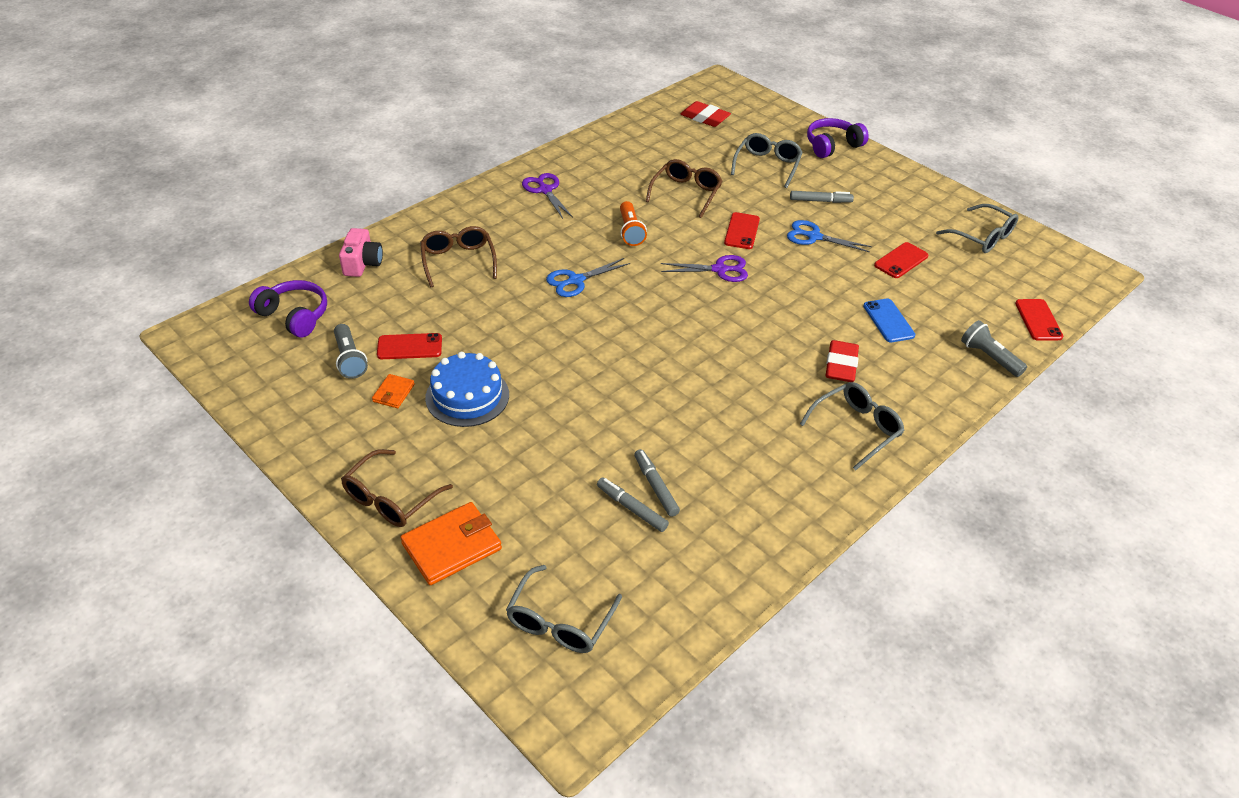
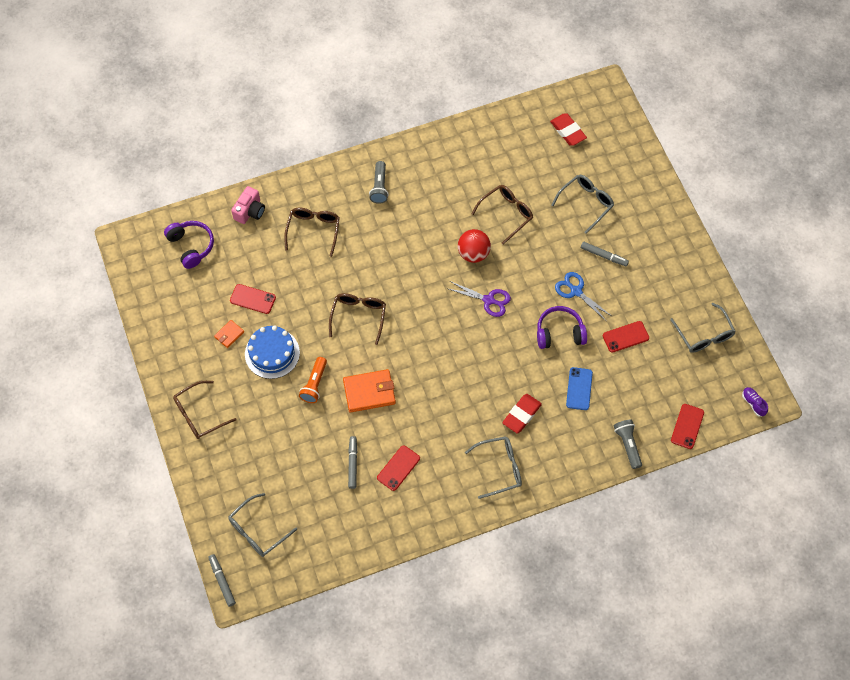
camera: 25 degrees right, 20 degrees up
grey flashlight [334,324,368,379] -> grey flashlight moved to [369,161,389,204]
orange wallet [400,502,502,585] -> orange wallet moved to [343,369,396,413]
purple scissors [522,173,573,219] -> none
blue scissors [546,258,630,297] -> none
grey marker [597,477,669,532] -> grey marker moved to [208,554,236,607]
orange flashlight [620,201,647,246] -> orange flashlight moved to [299,357,327,403]
red phone [724,212,760,249] -> red phone moved to [377,445,420,491]
purple headphones [807,118,869,158] -> purple headphones moved to [537,306,587,349]
none -> brown glasses [329,293,386,345]
none -> red ball [458,229,491,263]
none -> purple shoe [742,387,768,417]

